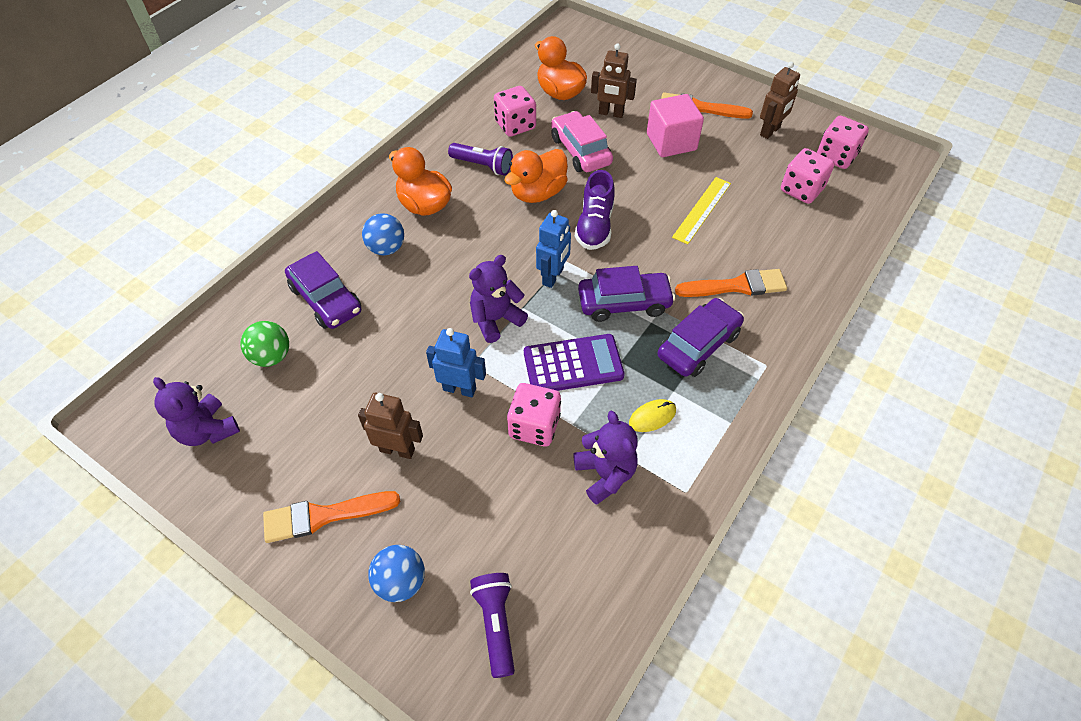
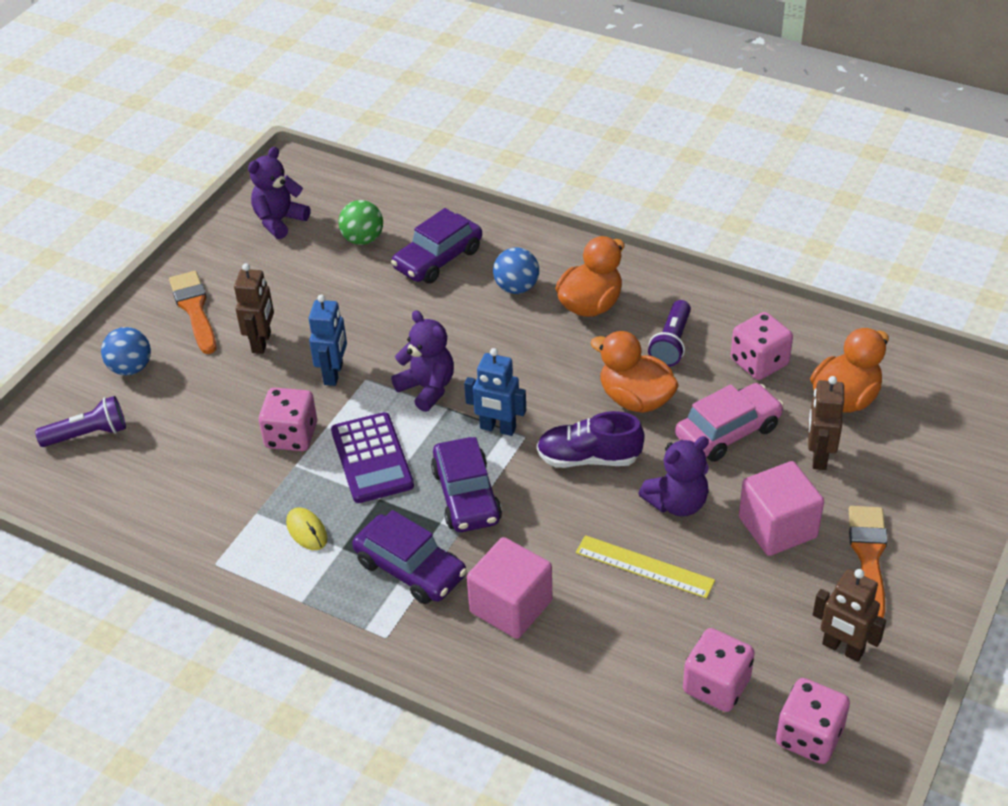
camera: 85 degrees right, 10 degrees down
purple teddy bear [574,411,638,505] -> purple teddy bear moved to [638,436,709,517]
orange brush [675,269,787,297] -> pink cube [467,537,552,639]

